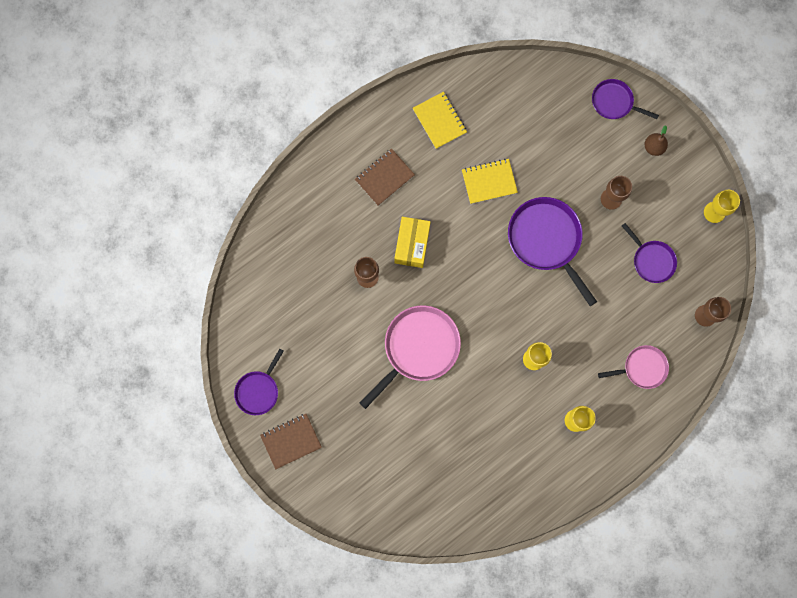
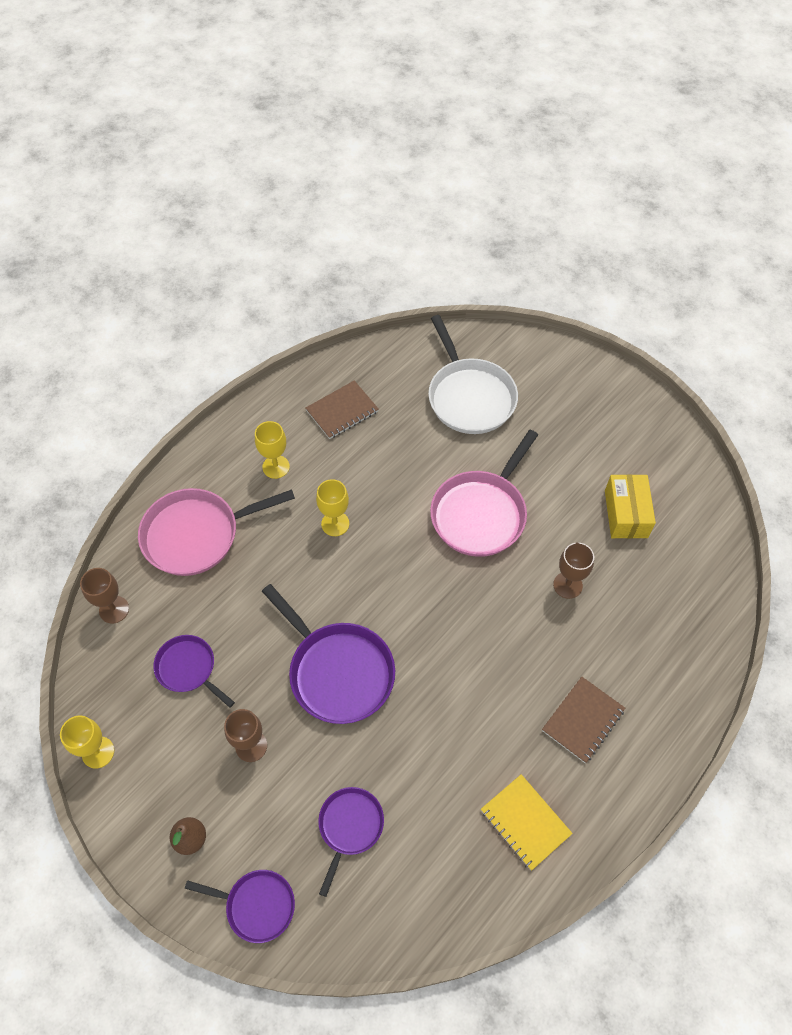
camera: 170 degrees right, 20 degrees down
purple pan [234,349,284,415] -> purple pan moved to [318,787,384,897]
brown notebook [260,414,322,469] -> brown notebook moved to [306,381,379,439]
yellow box [394,217,430,268] -> yellow box moved to [605,474,656,538]
yellow notebook [462,159,518,204] -> none
pink pan [598,345,669,389] -> pink pan [138,488,295,576], size x1.73
none -> white pan [428,315,518,434]

